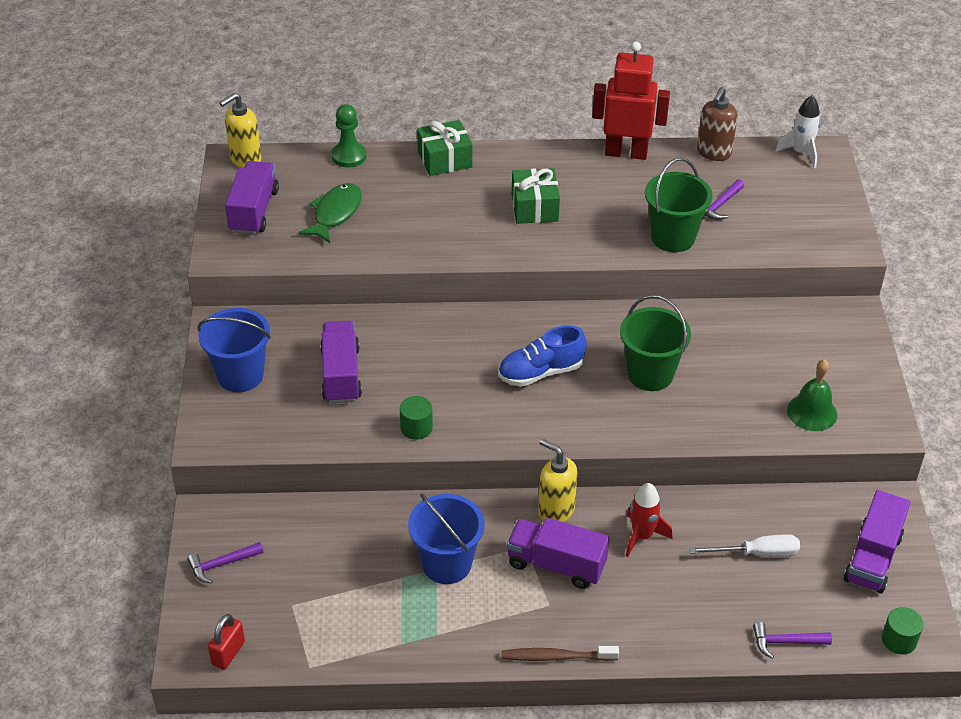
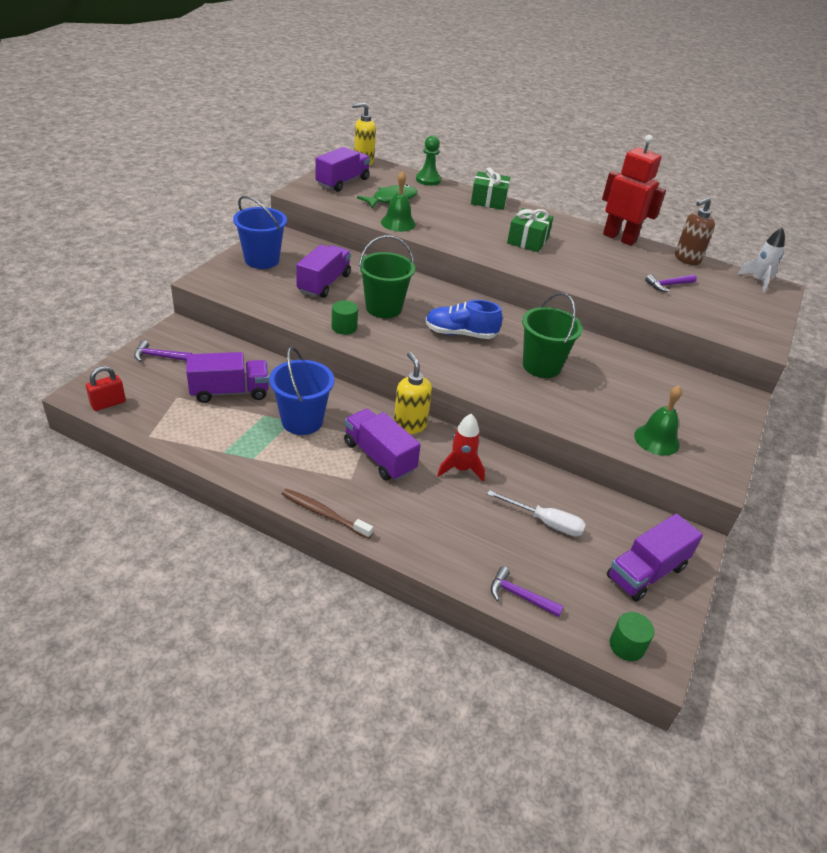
camera: 25 degrees right, 5 degrees down
green bucket [645,158,713,252] -> green bucket moved to [359,235,415,318]
none -> purple truck [186,352,269,403]
none -> green bell [381,171,416,232]

